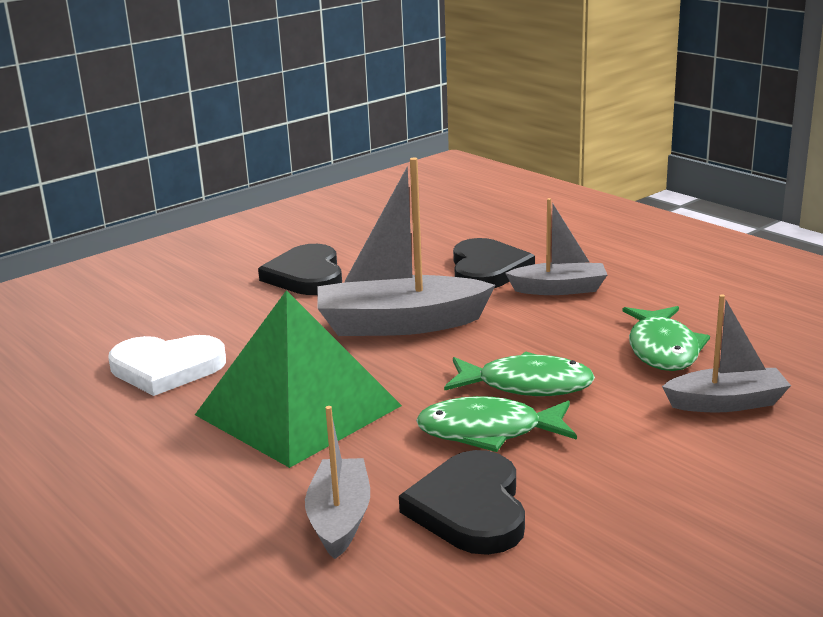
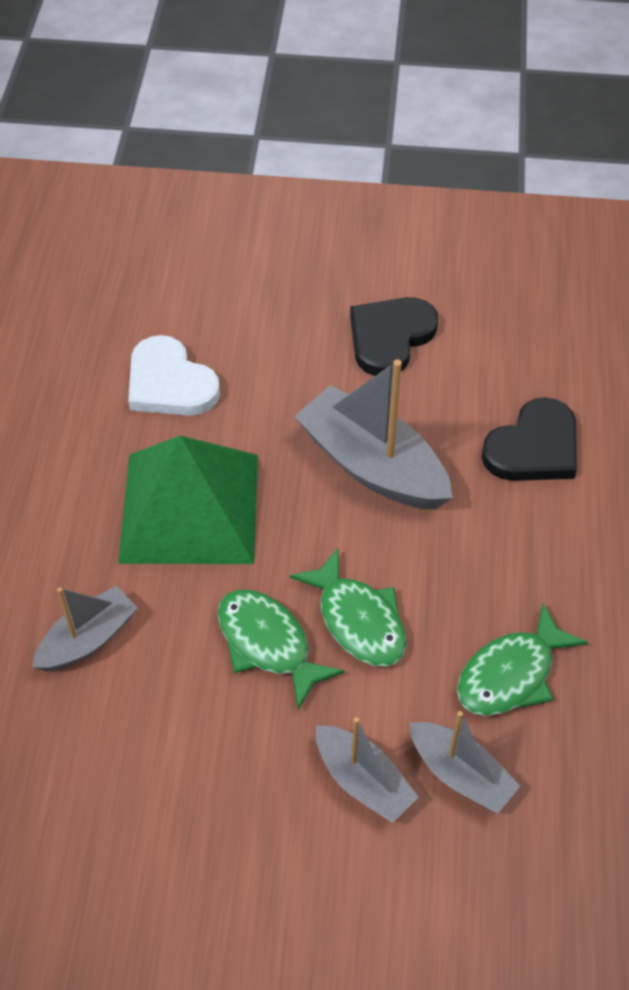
camera: 45 degrees right, 30 degrees up
black heart [399,450,525,555] -> none
grey boat [505,198,607,295] -> grey boat moved to [316,717,419,823]

